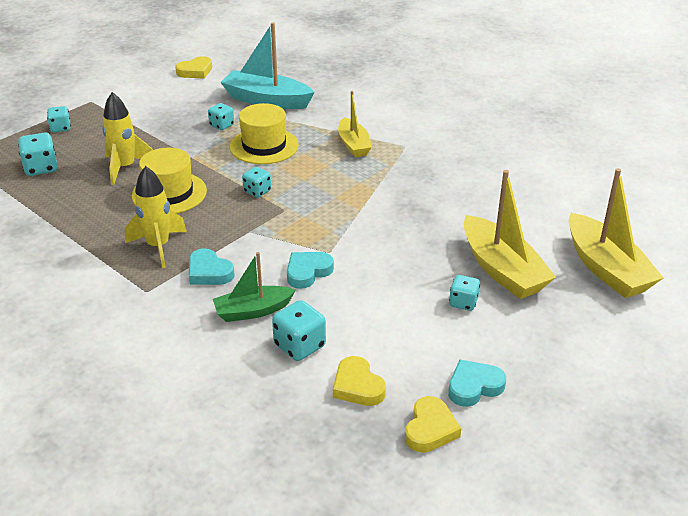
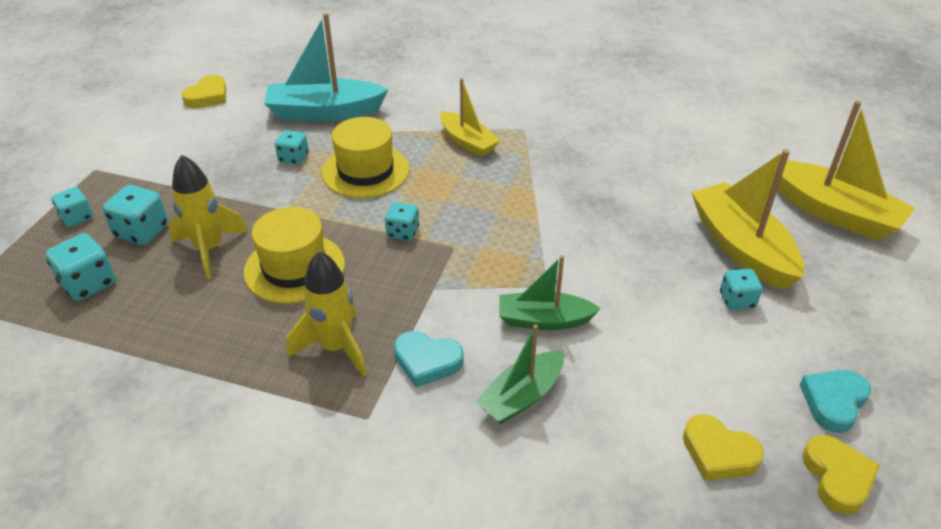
camera: 25 degrees left, 5 degrees up
turquoise dice [272,300,326,361] -> turquoise dice moved to [102,185,168,245]
turquoise heart [287,252,334,289] -> green boat [499,255,601,330]
yellow boat [464,170,556,299] -> yellow boat turned 150 degrees counterclockwise [691,149,804,290]

